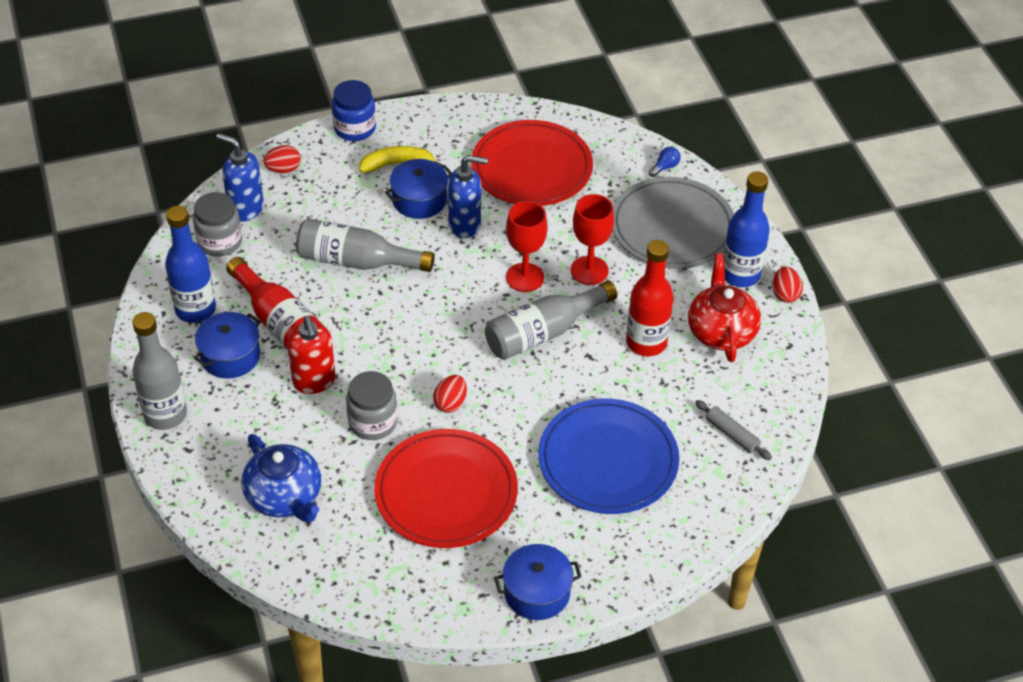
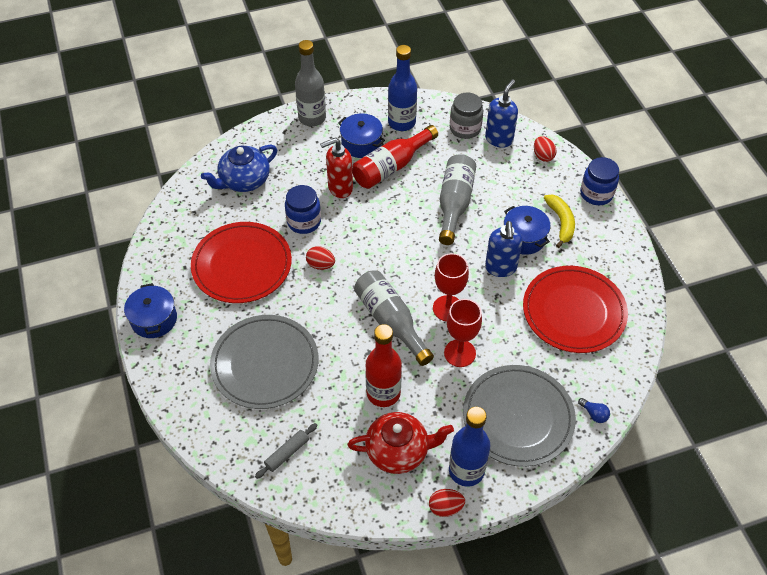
camera: 90 degrees right, 5 degrees up
grey jar [346,371,398,440] -> blue jar [285,185,321,234]
blue plate [538,399,679,514] -> grey plate [210,315,318,409]

